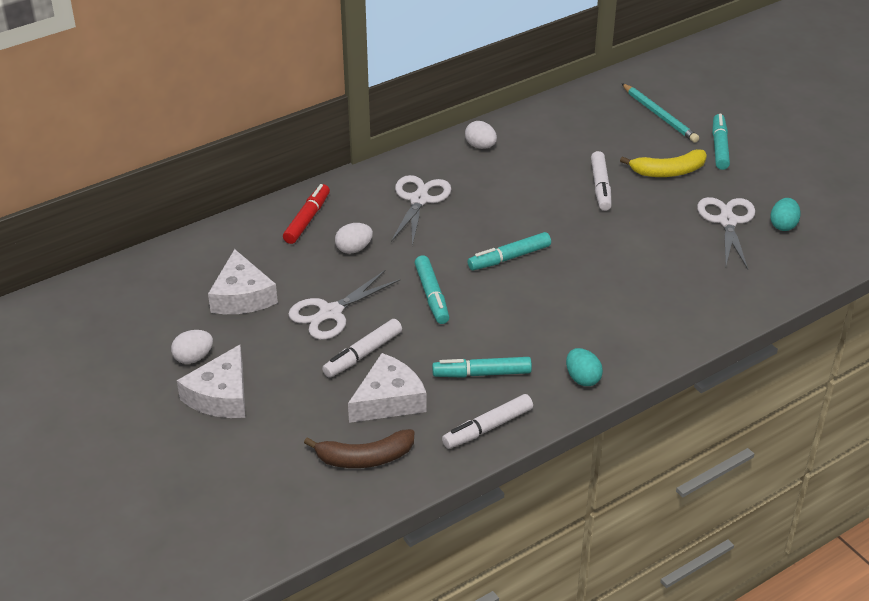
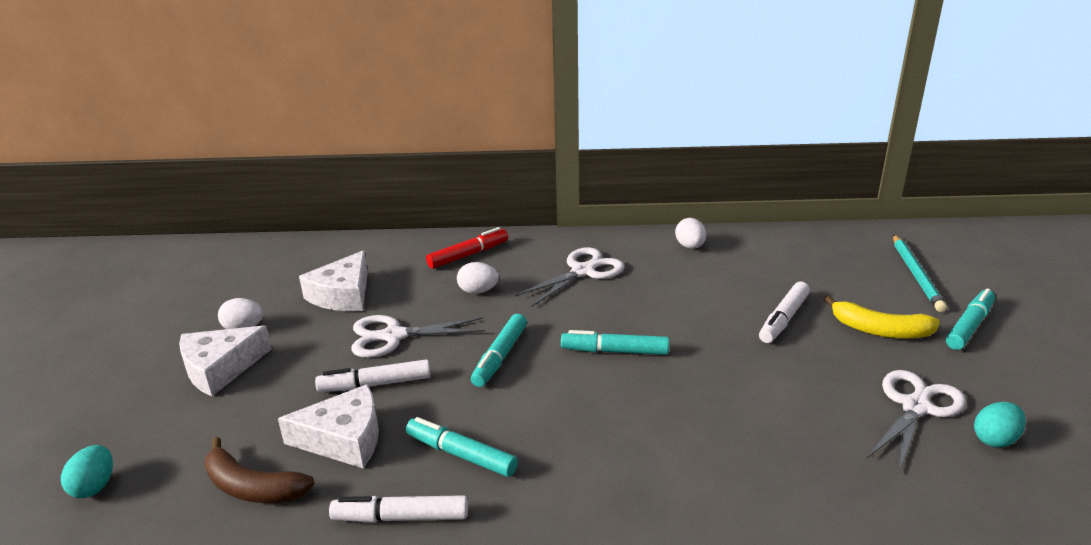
camera: 35 degrees right, 10 degrees down
turquoise egg [566,348,603,386] -> turquoise egg moved to [61,445,113,498]

